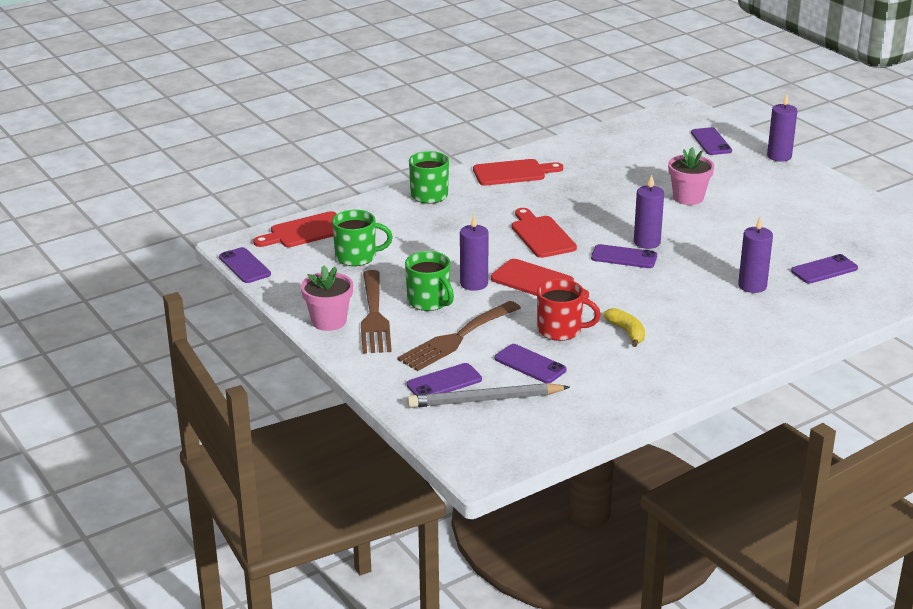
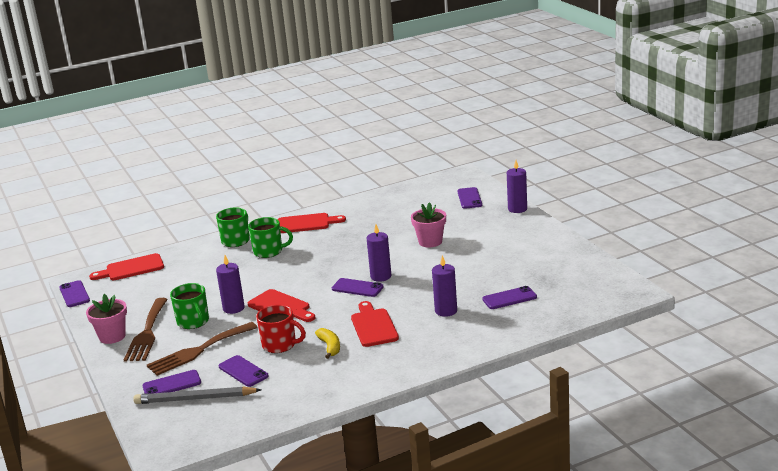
camera: 10 degrees right, 5 degrees down
green mug [332,210,393,266] -> green mug moved to [248,217,293,258]
red cutting board [512,208,577,258] -> red cutting board moved to [351,301,399,347]

